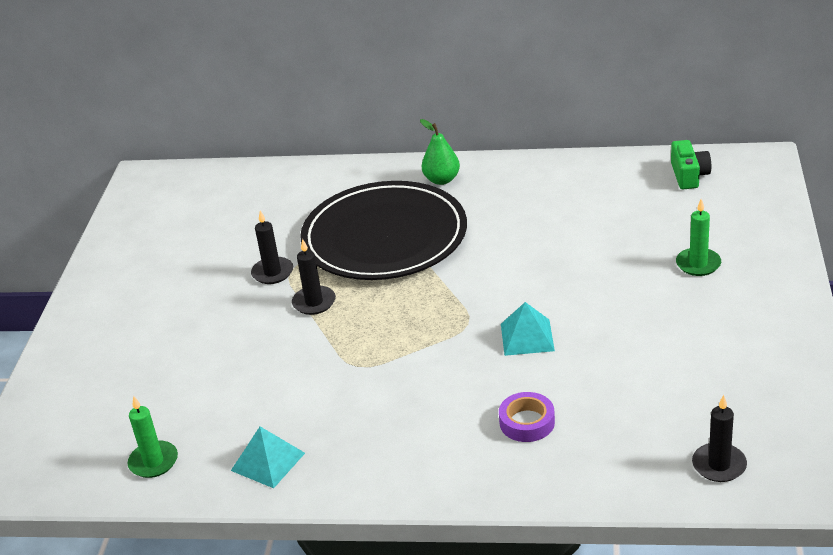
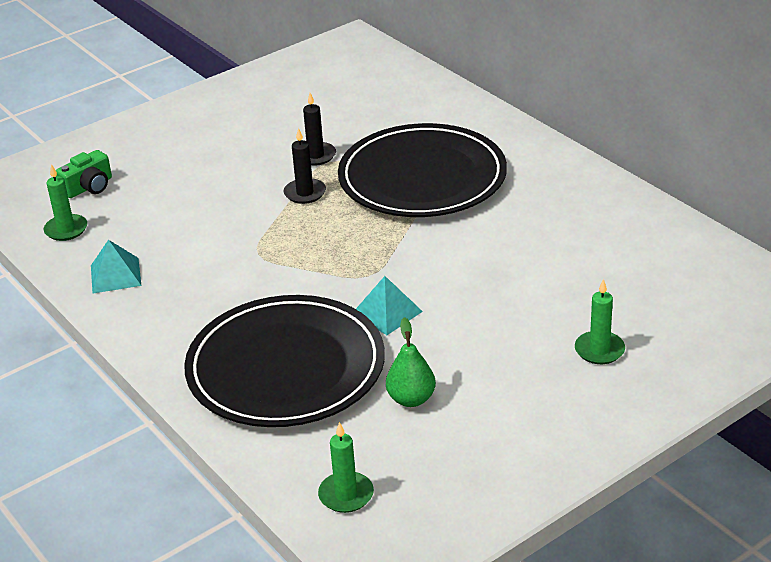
camera: 45 degrees right, 0 degrees up
green pear [420,119,460,185] -> green pear moved to [386,317,436,407]
purple tape [499,392,555,442] -> black plate [184,295,385,427]
green camera [671,140,711,189] -> green camera moved to [56,150,112,198]
black candle [692,395,747,482] -> green candle [318,422,374,513]

